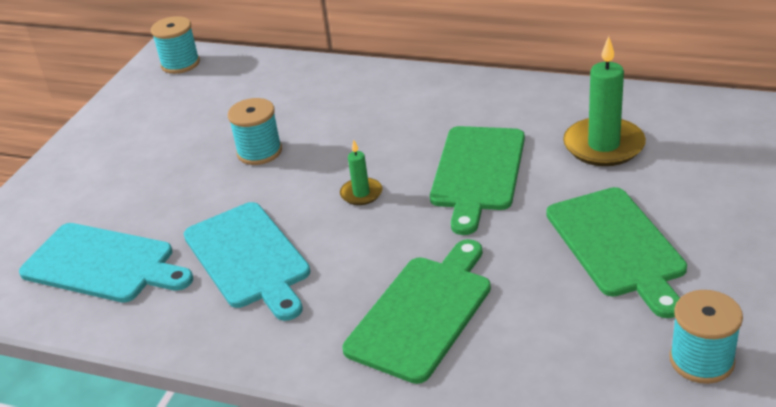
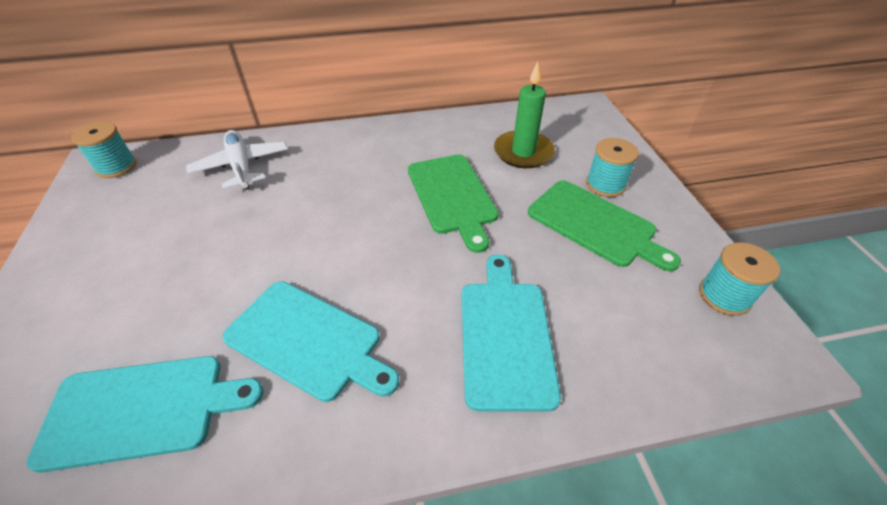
camera: 35 degrees left, 10 degrees up
turquoise spool [228,98,282,165] -> turquoise spool moved to [586,138,639,197]
green candle [340,140,382,205] -> none
green cutting board [342,239,491,384] -> turquoise cutting board [462,254,561,412]
none -> white plane [186,130,288,190]

